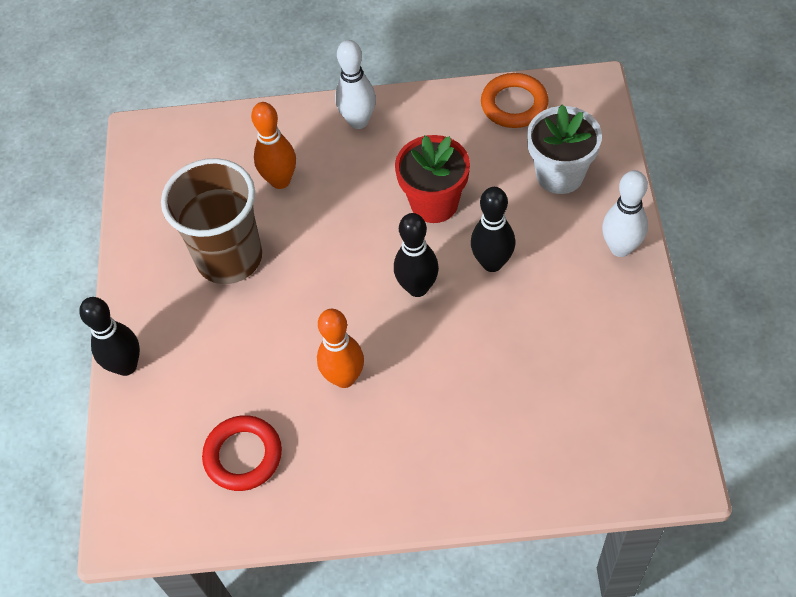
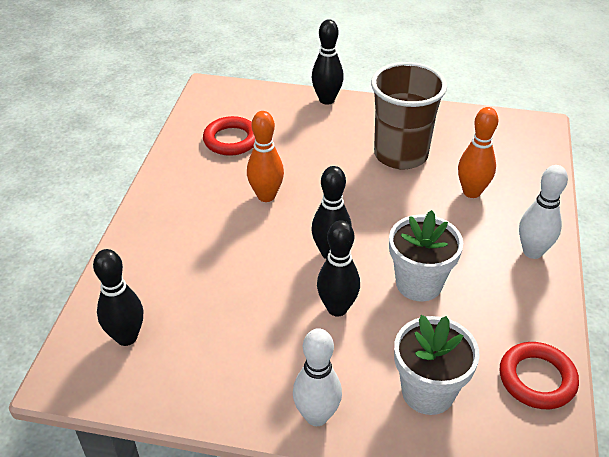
camera: 100 degrees right, 15 degrees down
red flower pot [395,135,470,223] -> white flower pot [389,210,463,301]
orange ring [481,73,548,128] -> red ring [500,342,579,409]
none -> black bowling pin [93,249,143,346]

